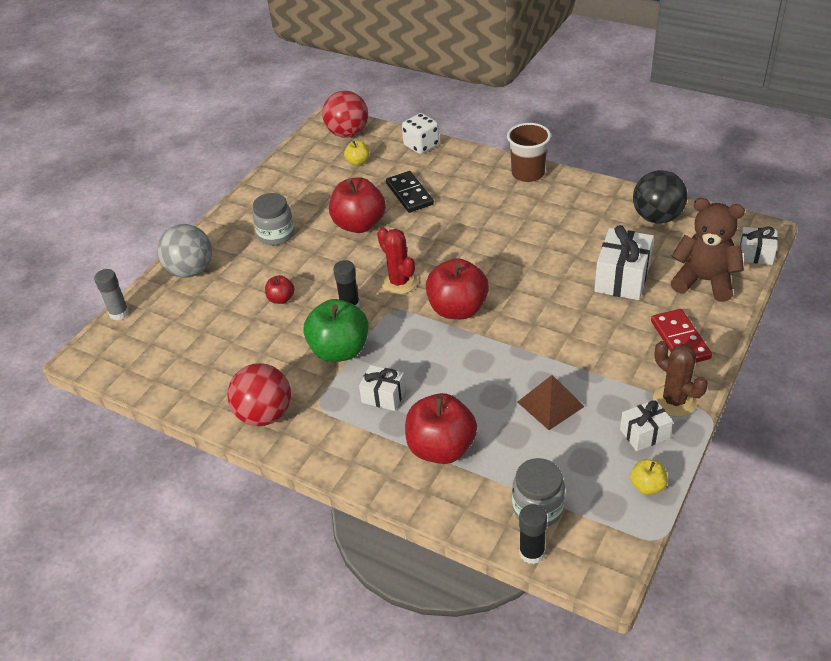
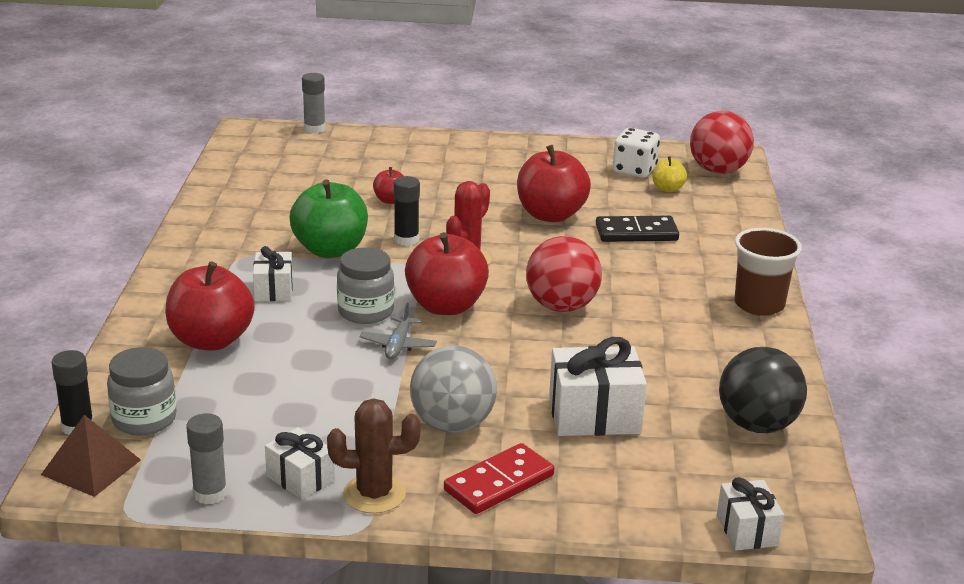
camera: 60 degrees right, 15 degrees down
grey ball [157,224,212,278] -> grey ball moved to [410,345,497,433]
red ball [227,363,291,426] -> red ball moved to [526,236,602,312]
grey jar [253,193,294,245] -> grey jar moved to [337,247,394,324]
black domino [386,171,434,213] -> black domino turned 45 degrees clockwise [596,216,679,242]
white dice [402,113,439,154] -> white dice moved to [613,128,660,178]
brown pyramid [517,375,585,430] -> brown pyramid moved to [41,415,141,497]
yellow apple [630,459,668,495] -> grey glue stick [187,413,227,504]
brown cactus [653,341,708,417] -> brown cactus turned 60 degrees clockwise [327,398,421,514]
brown teddy bear [670,198,745,302] -> none
none -> grey plane [360,303,437,359]

